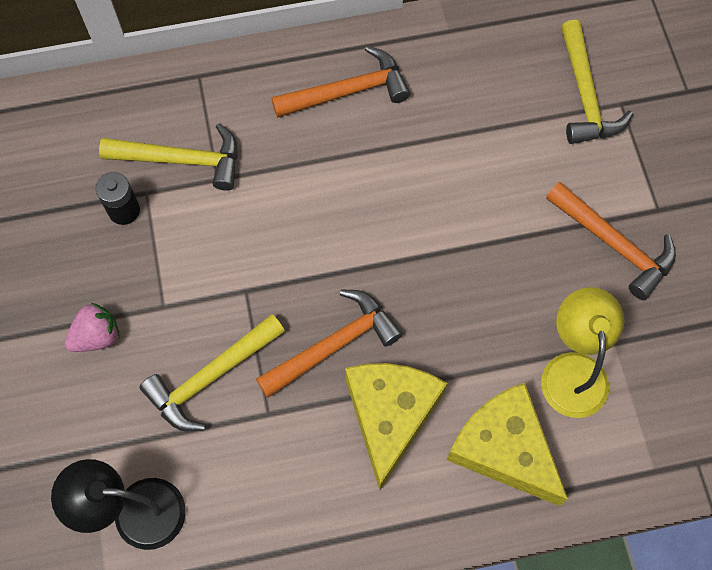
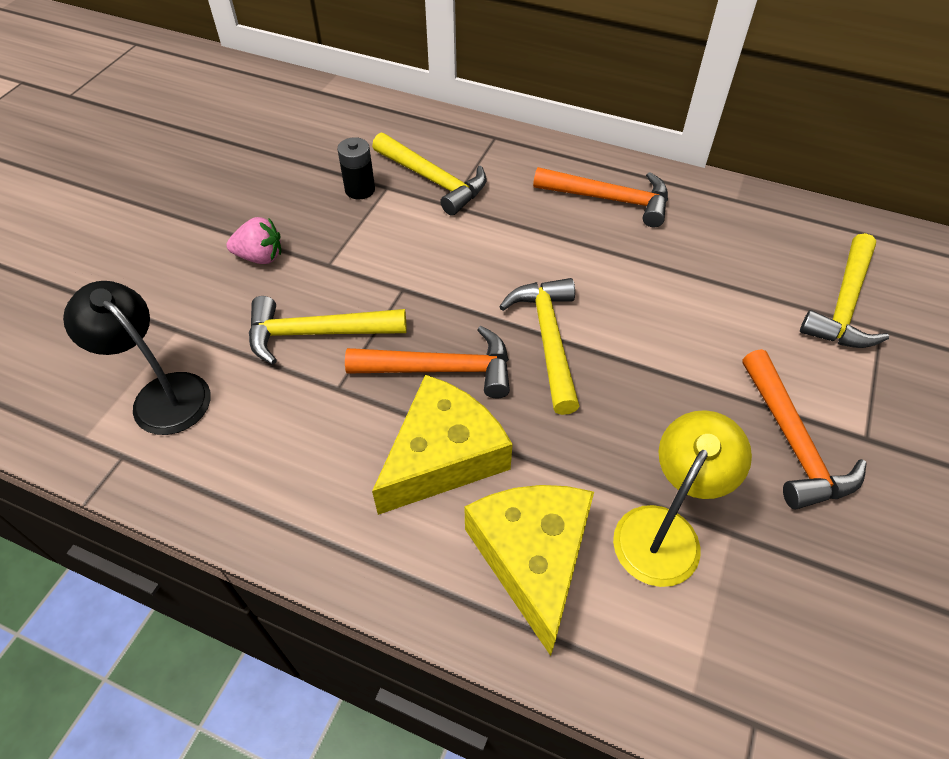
camera: 35 degrees right, 15 degrees down
none -> yellow hammer [499,278,580,415]

